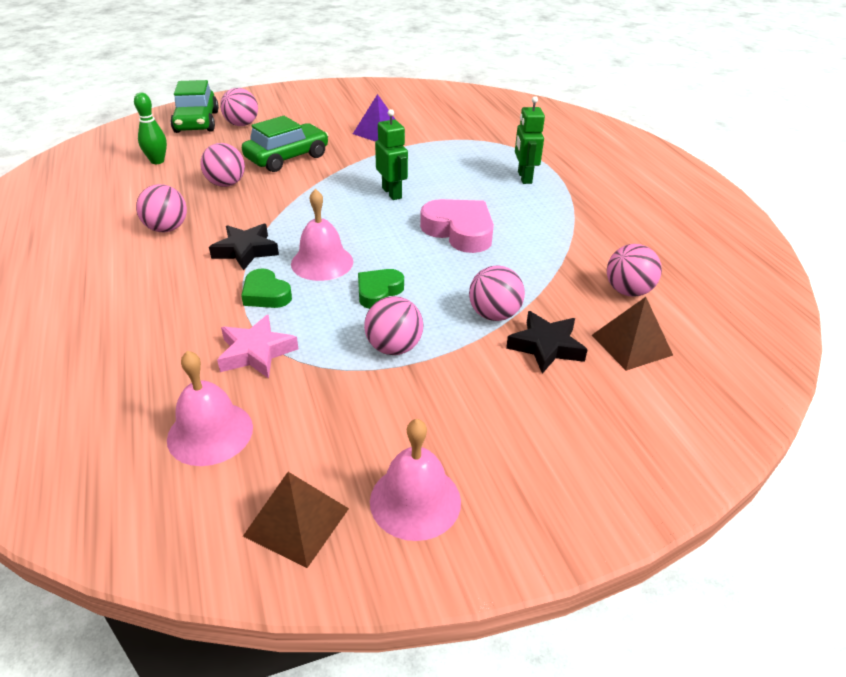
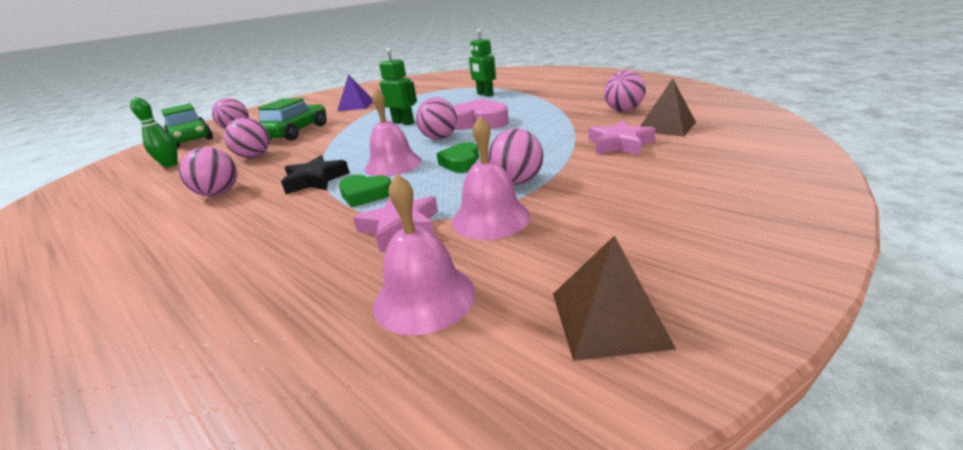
camera: 25 degrees left, 10 degrees down
pink bell [370,419,461,541] -> pink bell moved to [452,116,530,240]
pink ball [469,265,525,321] -> pink ball moved to [416,97,457,139]
black star [506,311,588,374] -> pink star [588,120,656,156]

